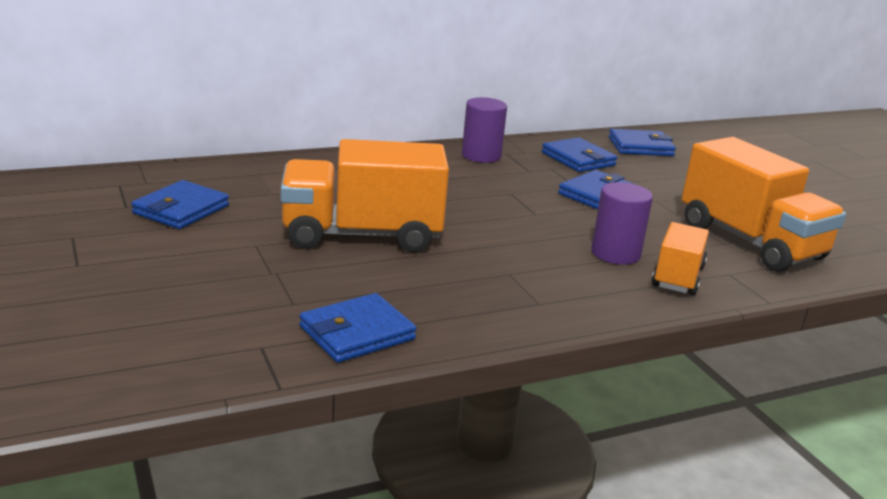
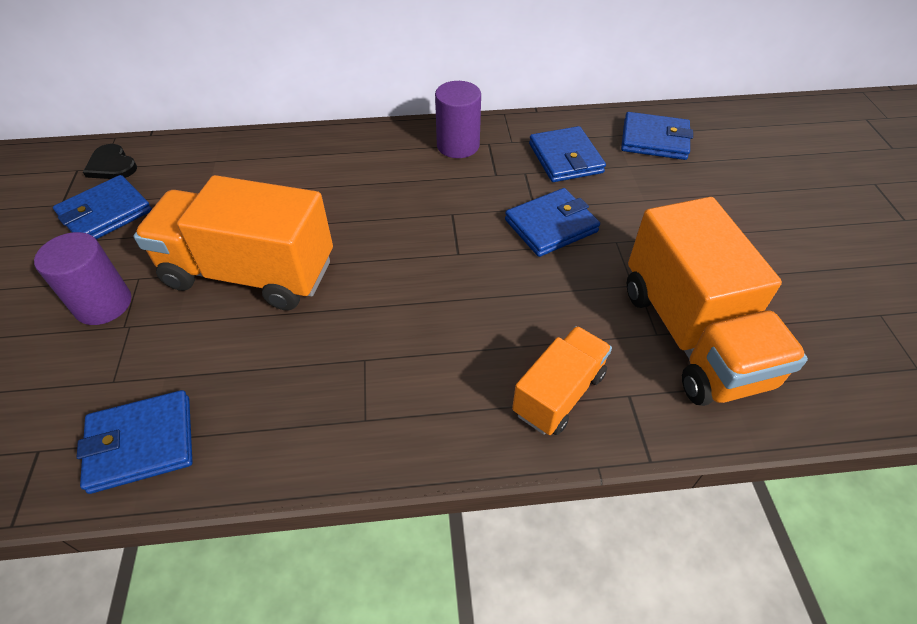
camera: 20 degrees right, 25 degrees up
purple cylinder [591,182,653,265] -> purple cylinder moved to [34,232,131,325]
none -> black heart [83,144,137,179]

